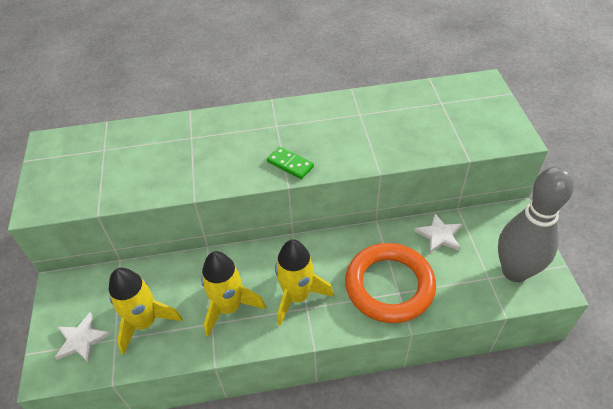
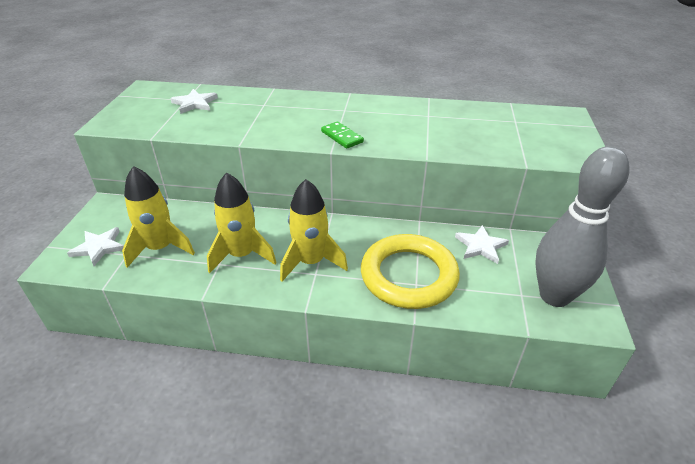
camera: 15 degrees right, 10 degrees down
orange ring [345,243,436,323] -> yellow ring [361,234,460,309]
none -> white star [170,89,218,114]

